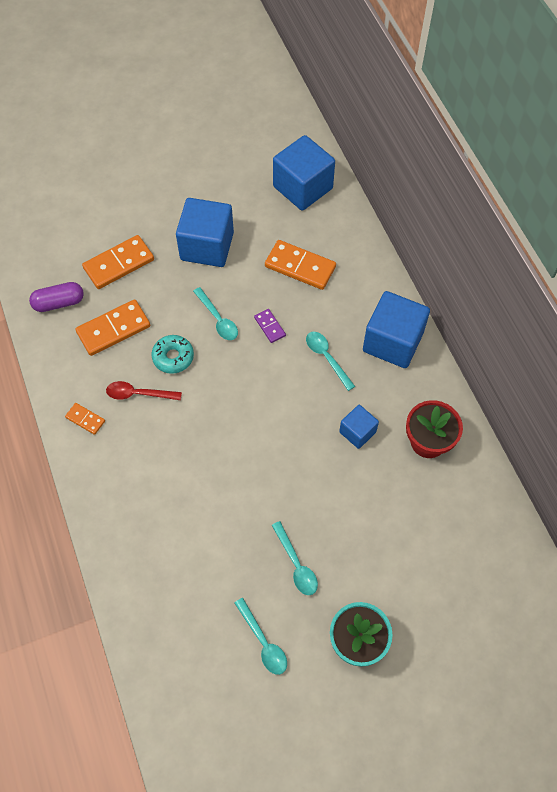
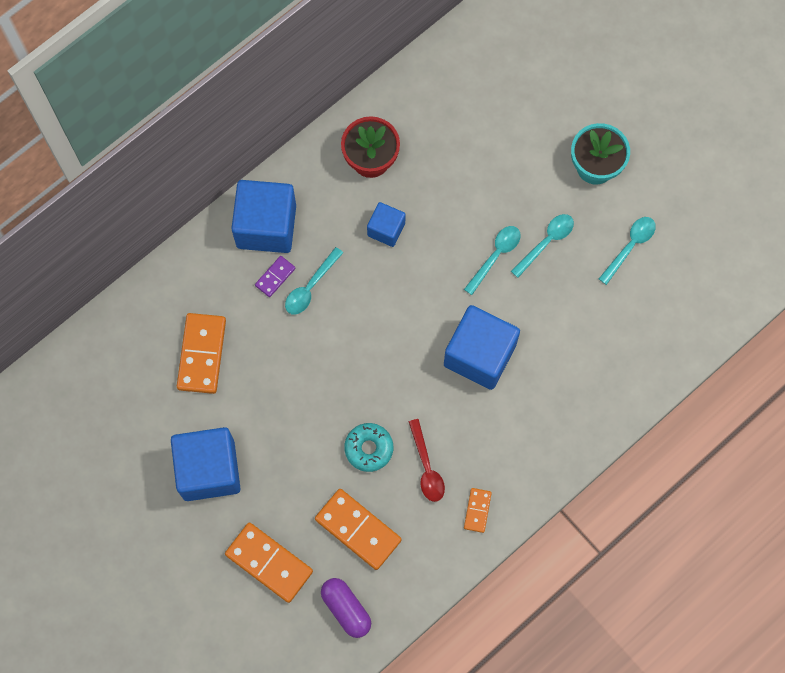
camera: 110 degrees left, 10 degrees up
turquoise spoon [193,287,238,340] -> turquoise spoon moved to [464,226,520,295]
purple domino [254,309,286,343] -> purple domino moved to [255,256,296,297]
blue cube [273,135,335,211] -> blue cube moved to [444,305,520,390]

